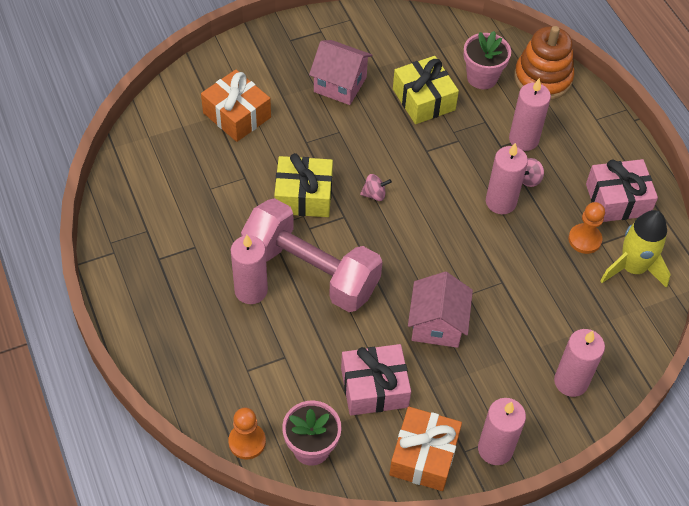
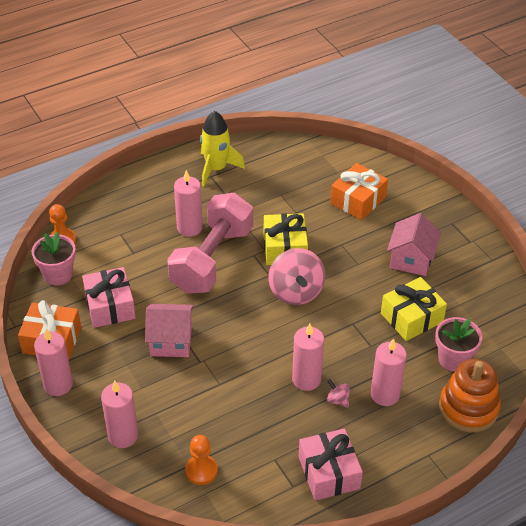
camera: 85 degrees right, 10 degrees down
pink spinning top [360,174,392,201] -> pink spinning top [269,248,325,305], size x2.28
orange pawn [568,202,605,254] -> orange pawn moved to [185,435,218,485]
yellow rocket [600,210,671,288] -> yellow rocket moved to [200,111,245,187]

